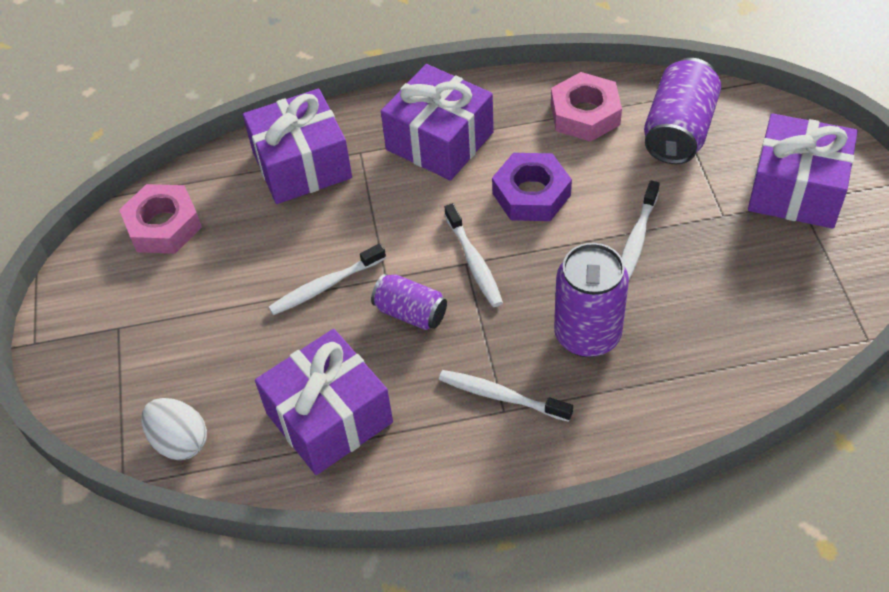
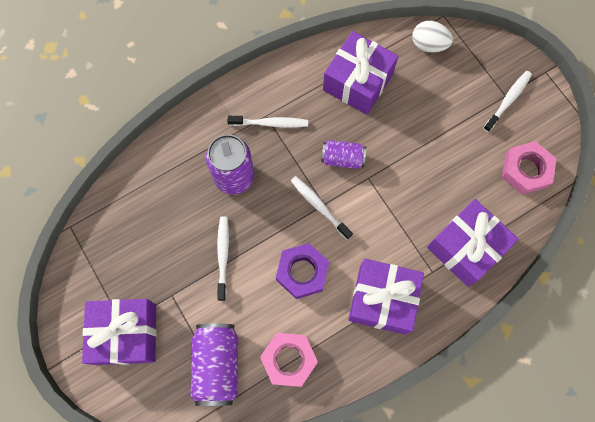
camera: 155 degrees right, 20 degrees up
white toothbrush [269,244,386,315] -> white toothbrush moved to [483,71,532,132]

